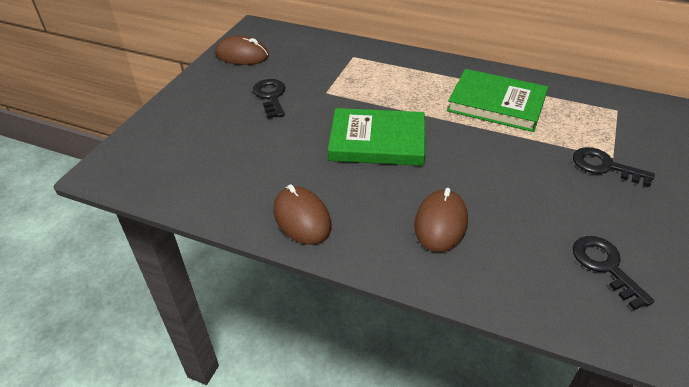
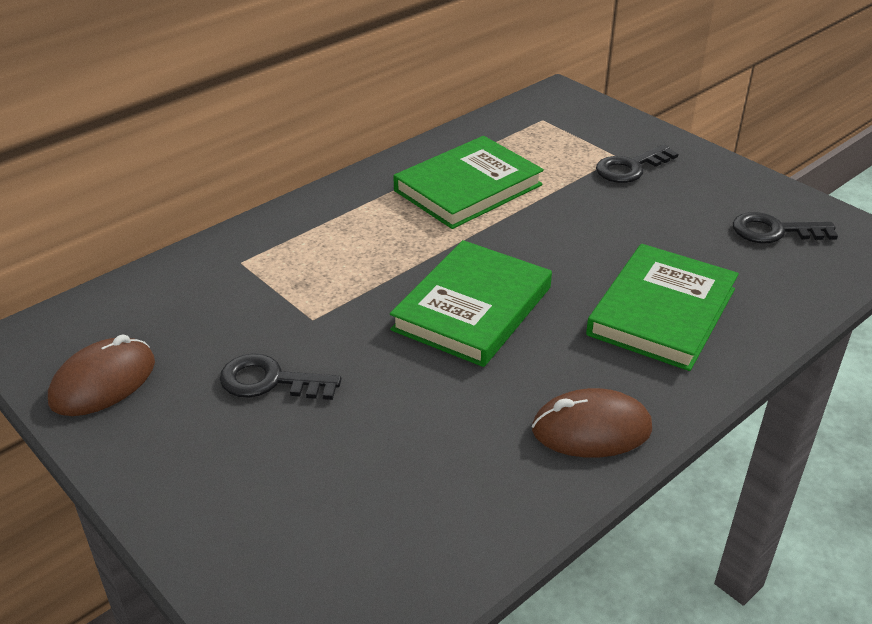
camera: 65 degrees left, 5 degrees down
brown mouse [414,188,468,252] -> green book [586,244,739,371]

